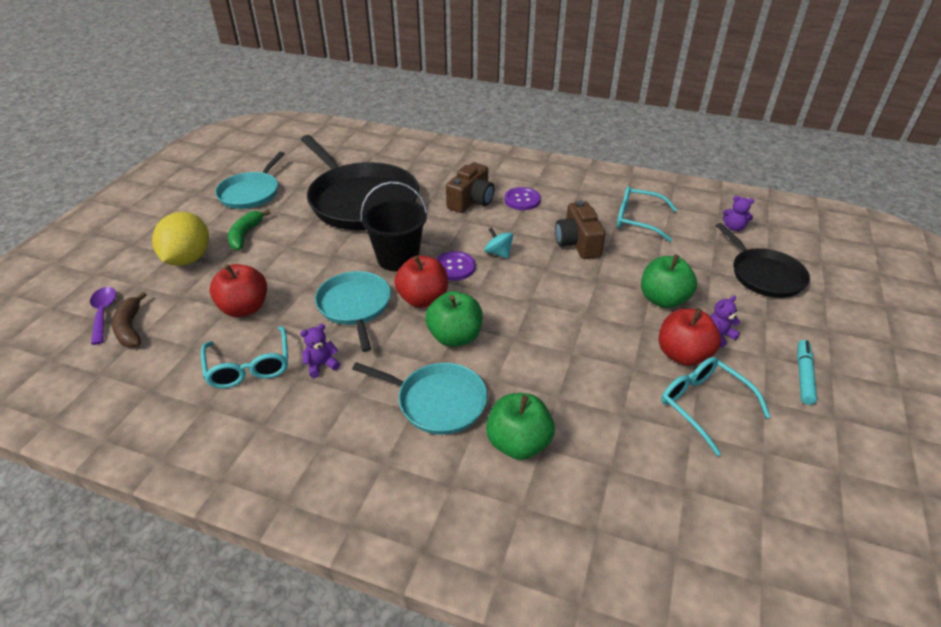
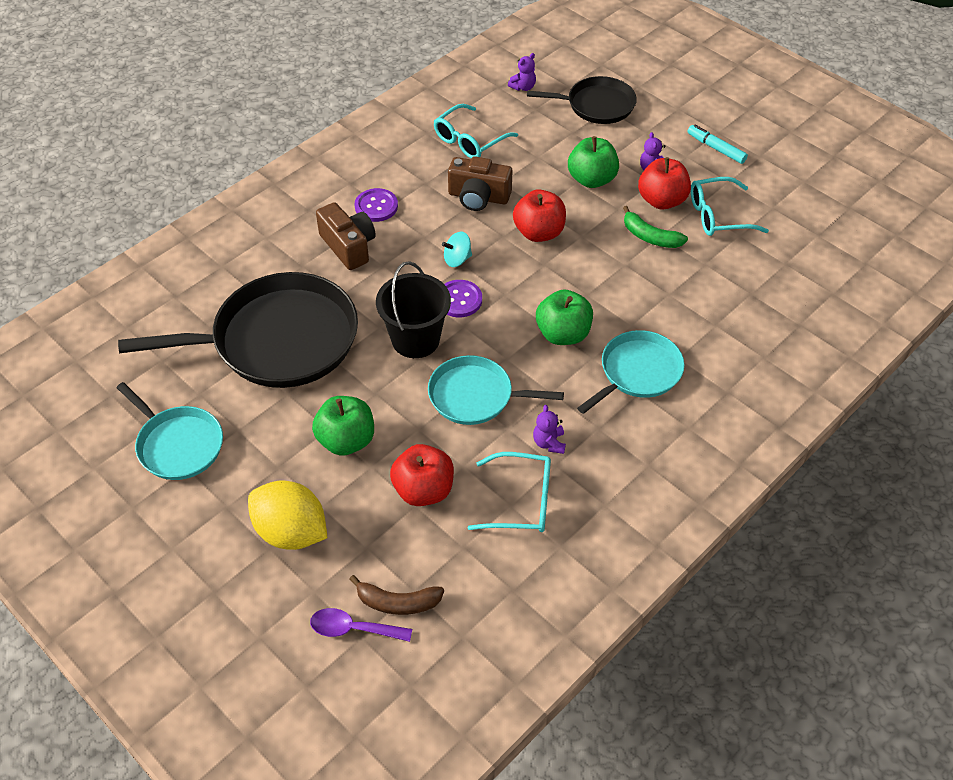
camera: 65 degrees left, 10 degrees up
green banana [228,209,270,250] -> green banana moved to [623,206,688,248]
red apple [394,255,448,308] -> red apple moved to [513,189,566,242]
green apple [486,393,555,460] -> green apple moved to [312,396,374,456]

